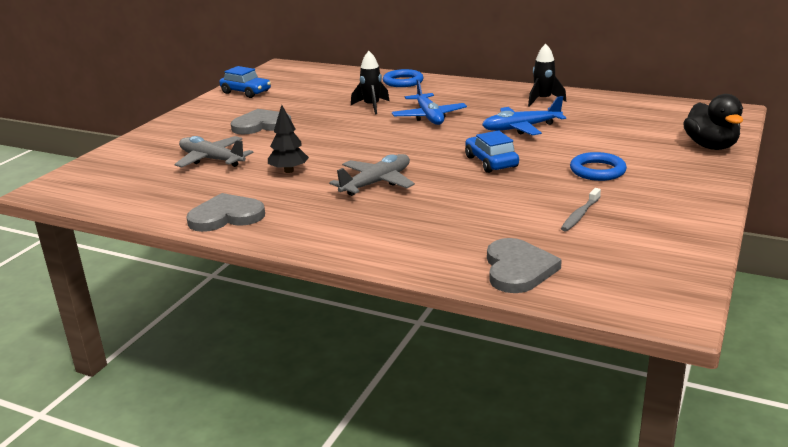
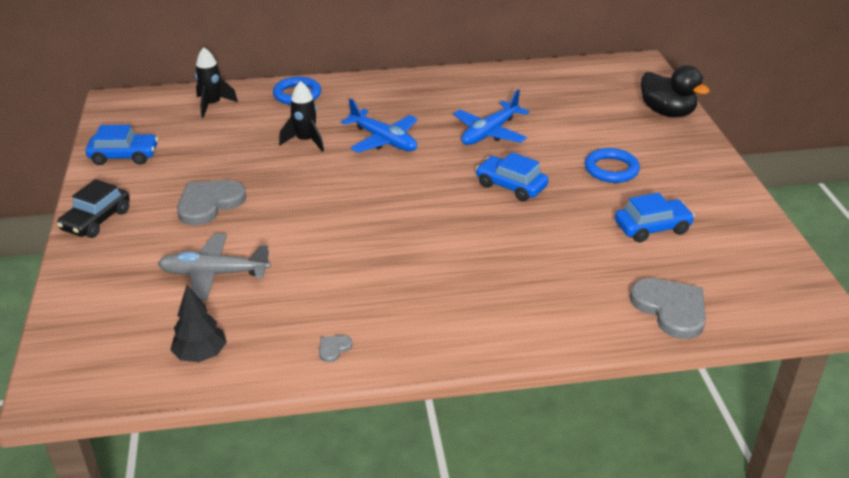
camera: 35 degrees left, 10 degrees up
grey heart [186,193,265,232] -> grey heart [319,335,352,362], size x0.43
black tree [268,105,309,173] -> black tree moved to [170,285,227,362]
grey plane [329,154,415,196] -> none
black rocket [528,44,566,107] -> black rocket moved to [195,47,238,118]
grey toothbrush [561,188,601,232] -> blue car [615,193,695,242]
none -> black car [57,179,130,238]

